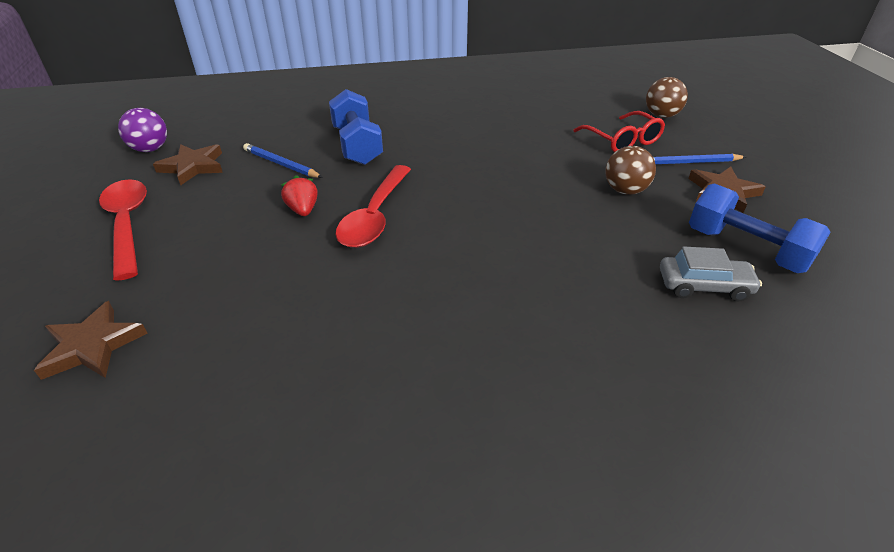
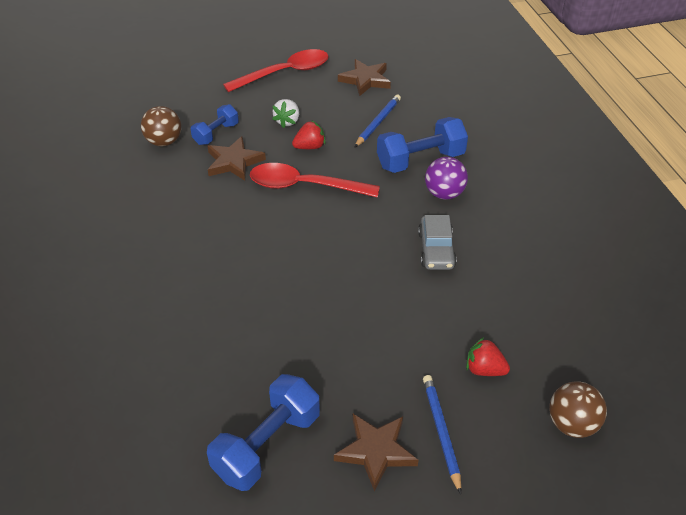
camera: 85 degrees right, 5 degrees up
brown star [34,301,148,380] -> brown star moved to [208,136,266,181]
purple ball [118,108,167,152] -> purple ball moved to [425,157,468,200]
red glasses [573,111,665,152] -> red strawberry [466,337,510,376]
brown ball [605,146,656,195] -> brown ball moved to [141,106,181,146]
grey car [660,246,762,302] -> grey car moved to [418,215,457,270]
none -> blue dumbbell [191,104,239,145]
none -> white strawberry [272,99,299,128]

